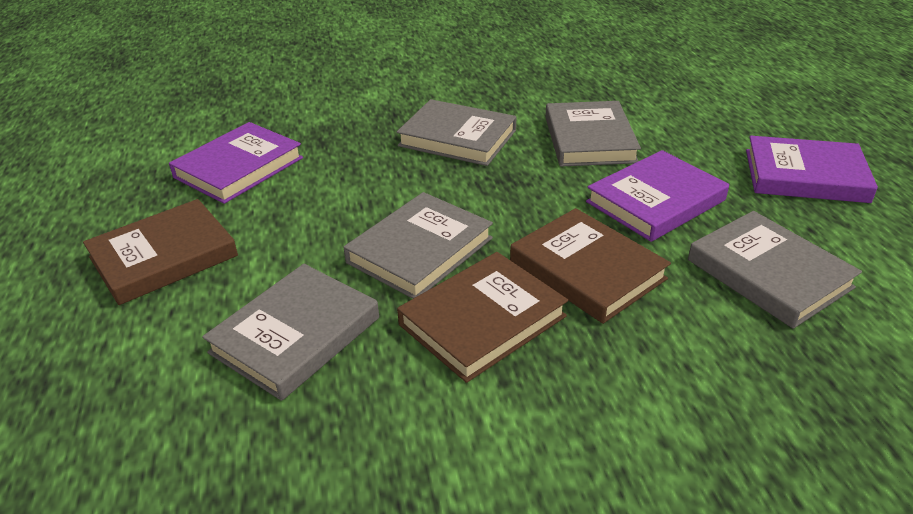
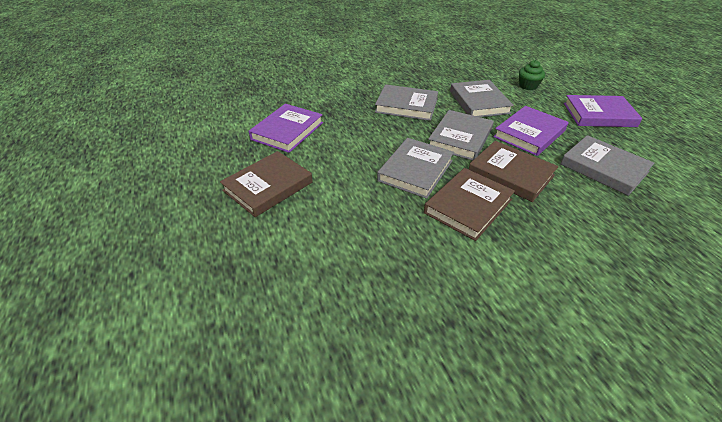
camera: 10 degrees left, 5 degrees up
grey book [202,264,379,401] -> grey book moved to [428,110,494,161]
none -> green cupcake [519,60,545,90]

